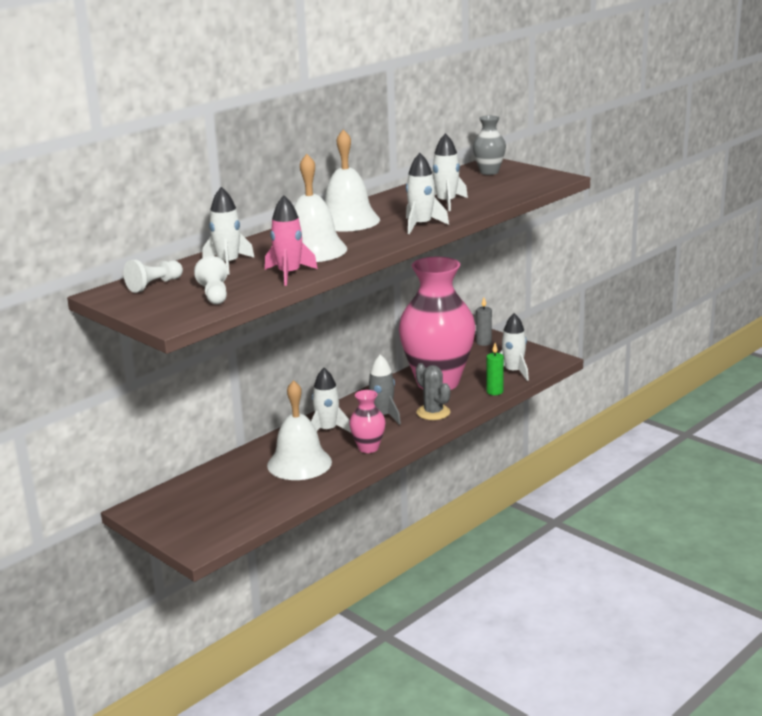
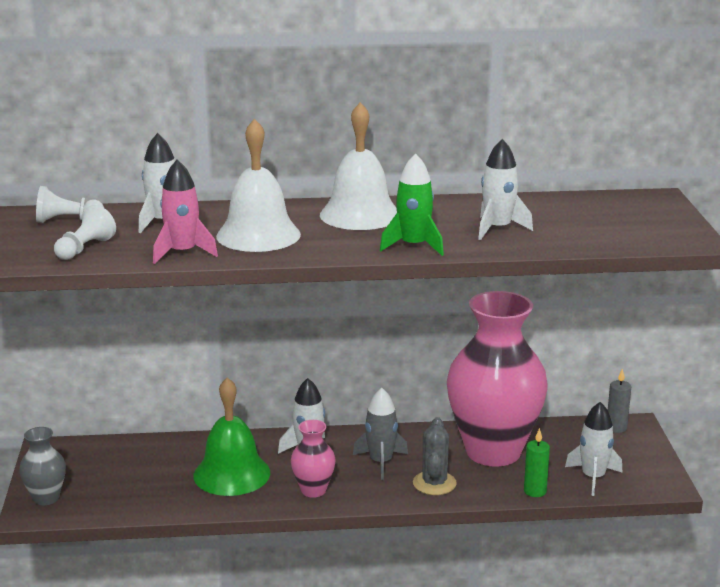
camera: 40 degrees right, 0 degrees up
white bell [267,380,332,480] -> green bell [193,377,270,496]
white rocket [406,153,449,234] -> green rocket [380,153,444,256]
grey vase [473,116,506,175] -> grey vase moved to [19,427,66,505]

